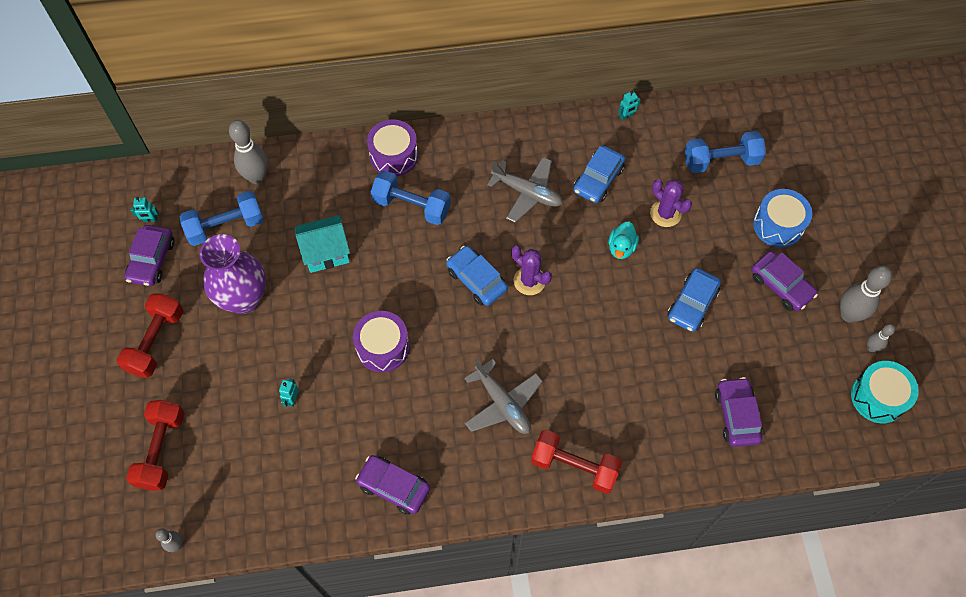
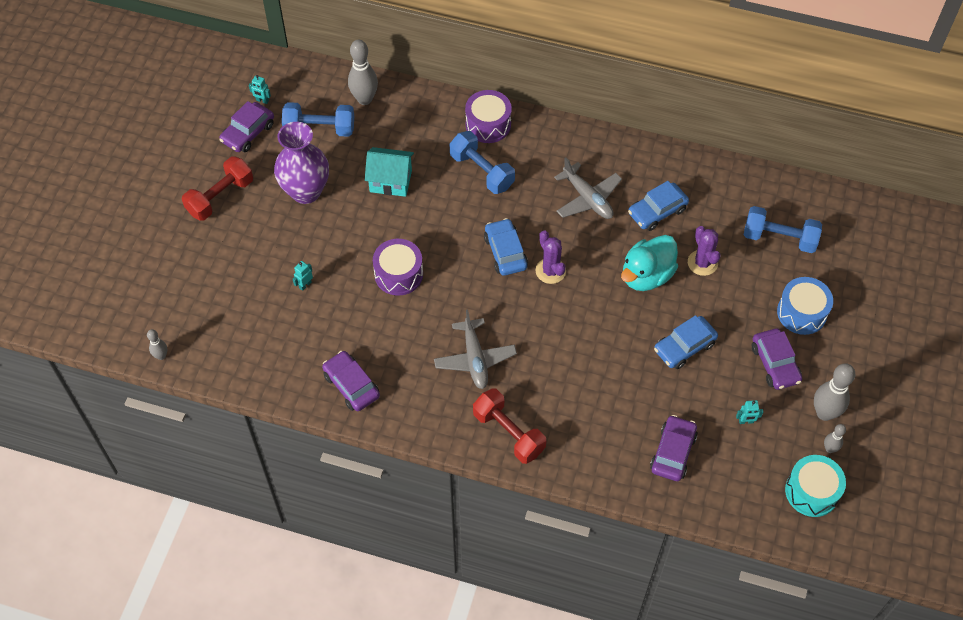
camera: 25 degrees right, 5 degrees down
red dumbbell [126,400,185,491] -> none
turquoise duck [609,222,639,259] -> turquoise duck [621,235,678,291], size x1.75
turquoise robot [618,91,641,121] -> turquoise robot moved to [736,400,763,424]

